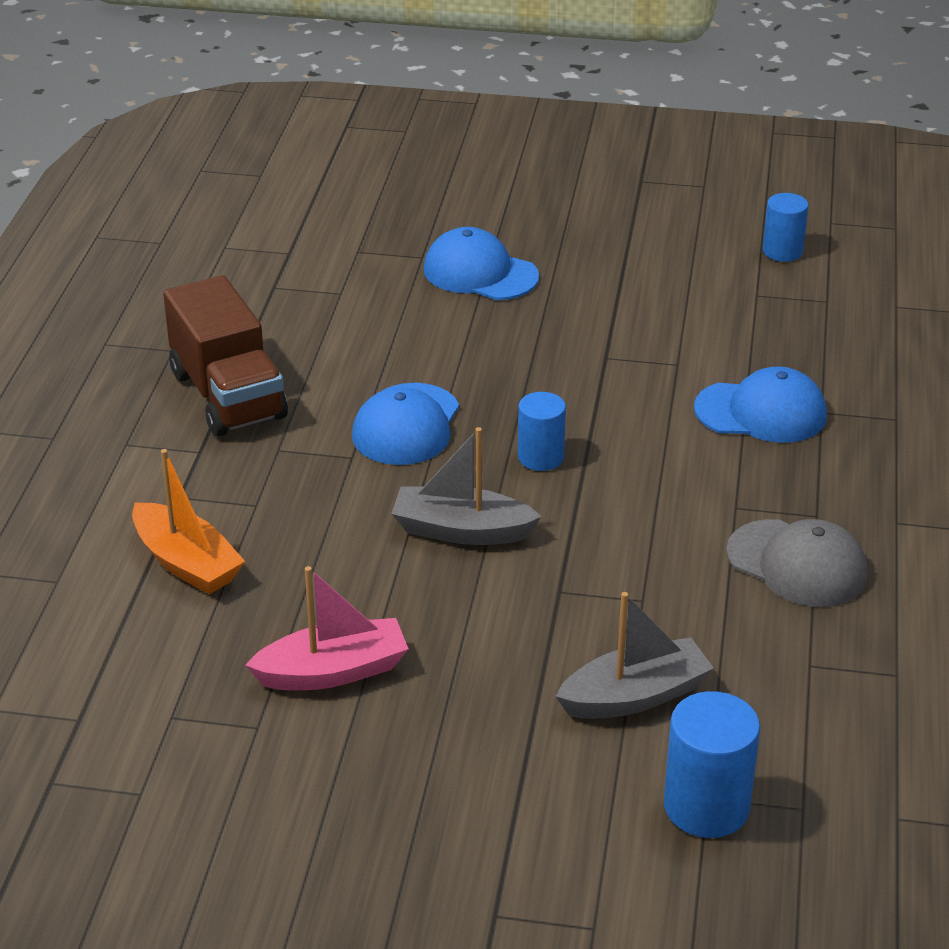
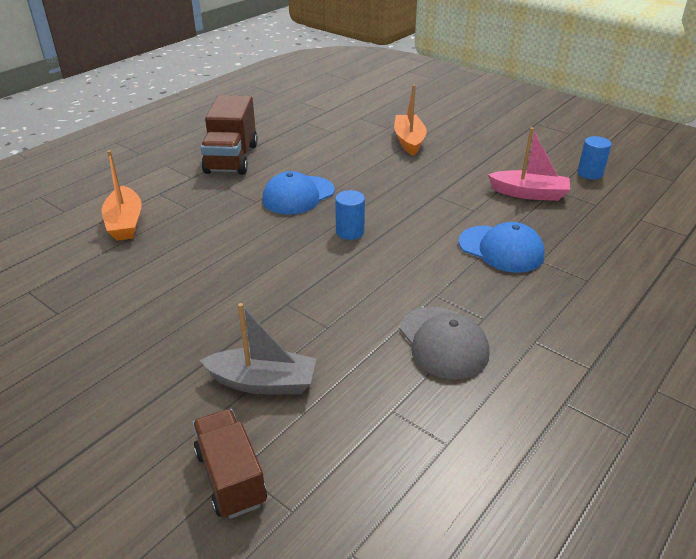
camera: 30 degrees right, 0 degrees up
pink boat [245,566,408,690] -> pink boat moved to [488,127,570,201]
grey boat [391,427,542,545] -> none
blue cap [423,227,539,300] -> orange boat [394,85,427,156]
blue cylinder [664,691,760,838] -> brown truck [192,409,267,519]

